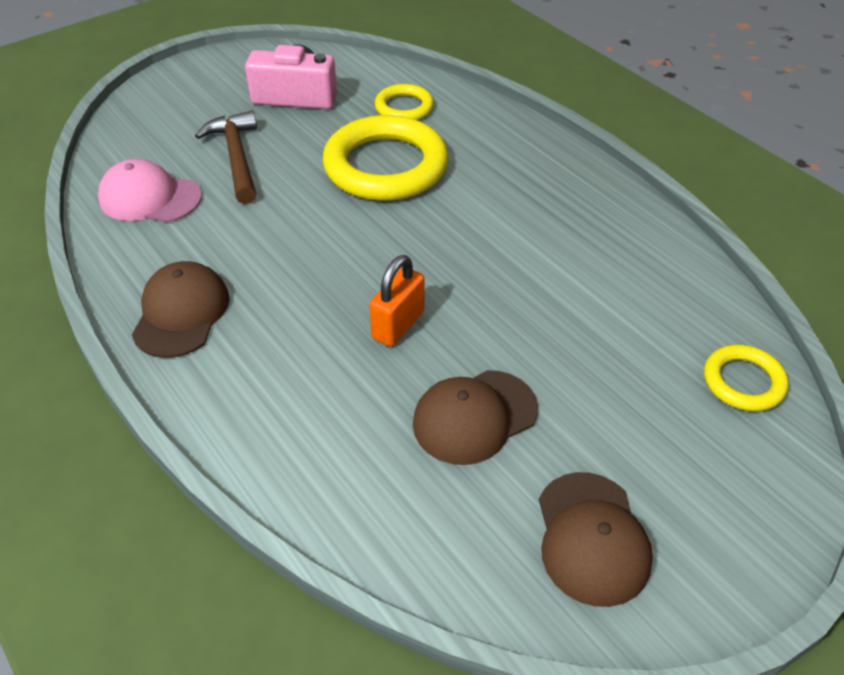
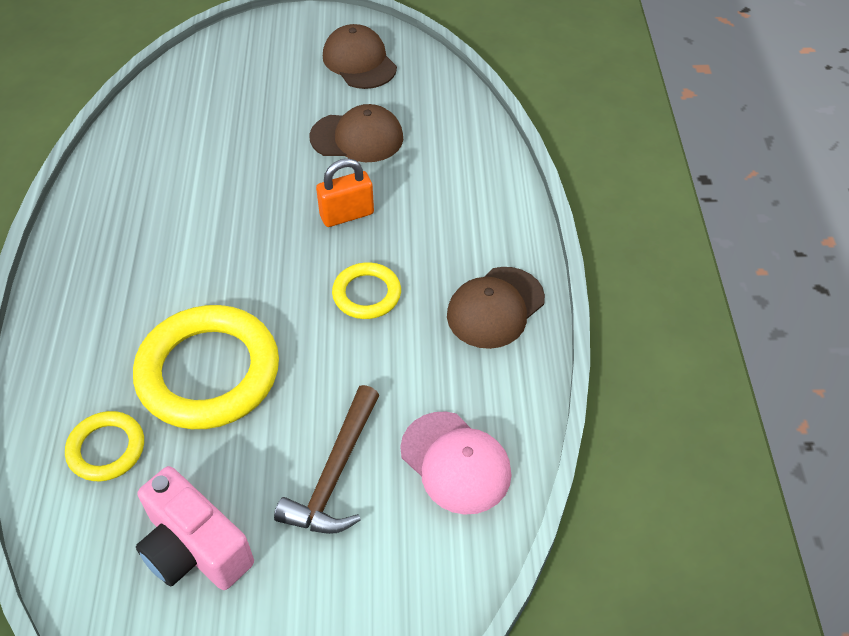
camera: 145 degrees left, 5 degrees up
brown cap [539,472,653,607] -> brown cap turned 60 degrees counterclockwise [323,24,397,89]
yellow ring [704,345,789,411] -> yellow ring moved to [332,262,401,319]

